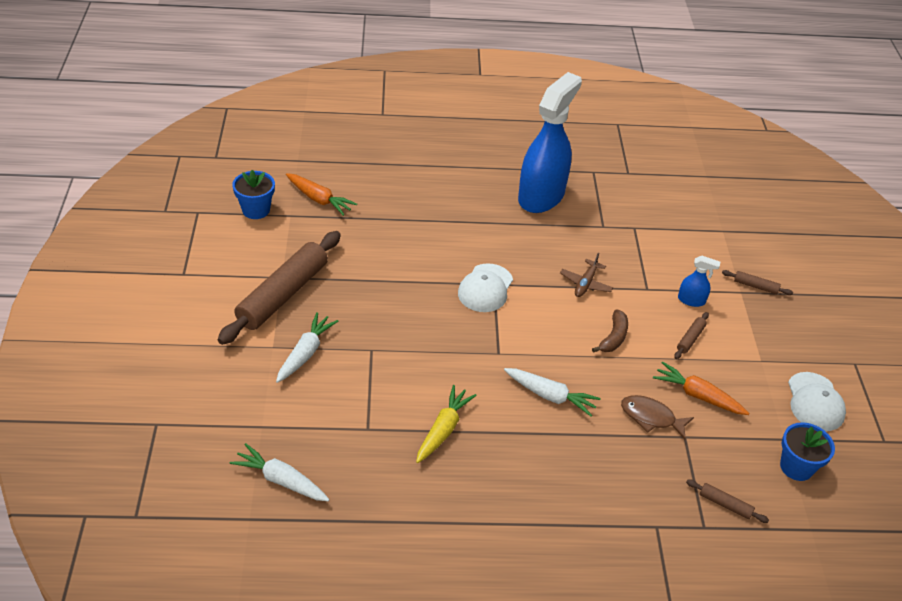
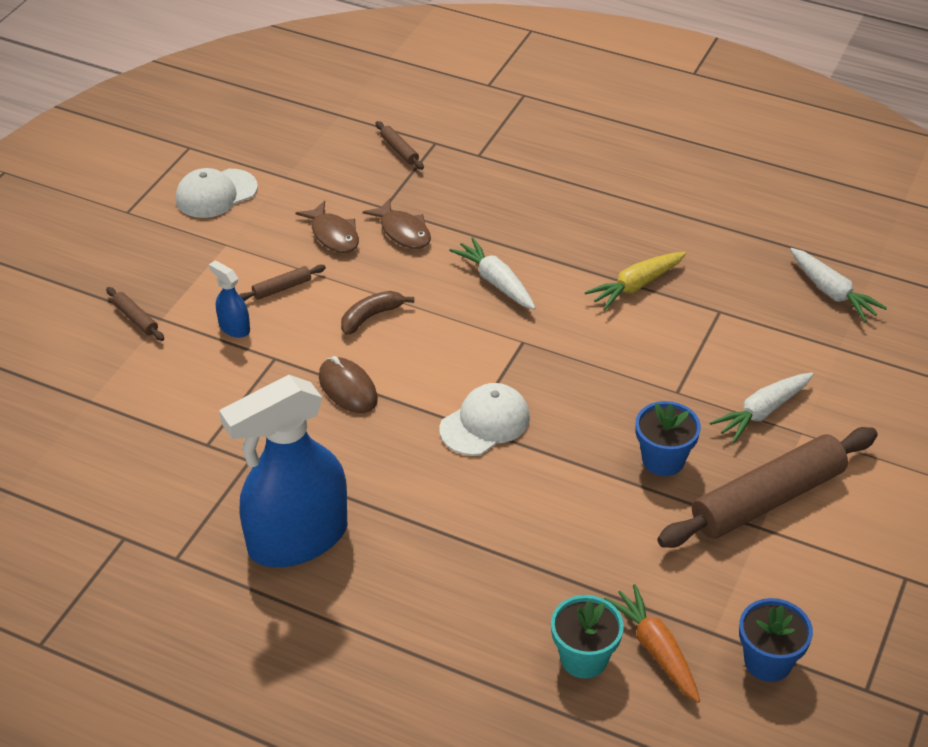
camera: 150 degrees left, 0 degrees up
brown plane [560,253,613,297] -> brown mouse [319,356,378,413]
orange carrot [653,362,749,415] -> brown fish [296,201,359,253]
blue flower pot [780,422,835,481] -> blue flower pot moved to [636,401,701,476]
white cap [788,372,846,431] -> white cap turned 150 degrees counterclockwise [176,168,258,218]
none -> turquoise flower pot [551,595,624,679]

